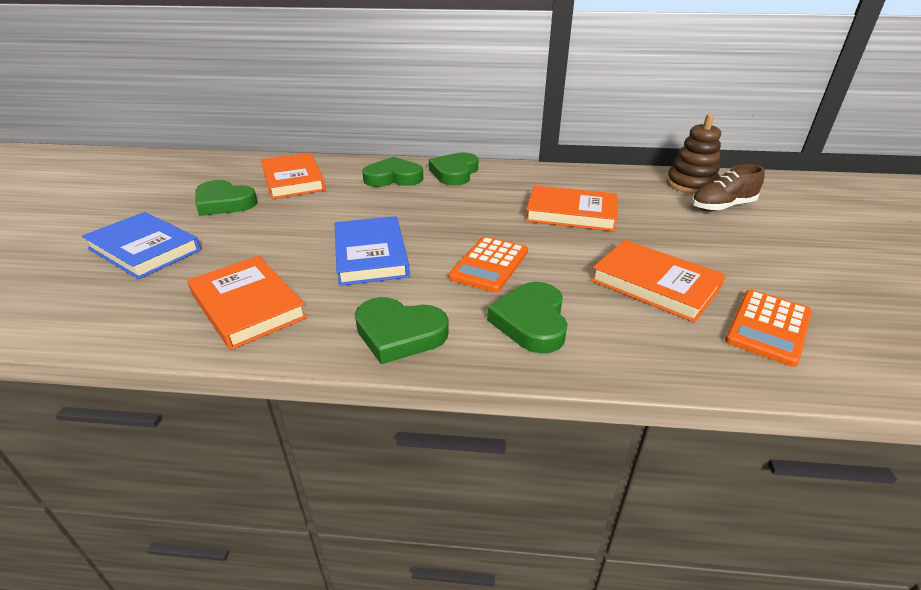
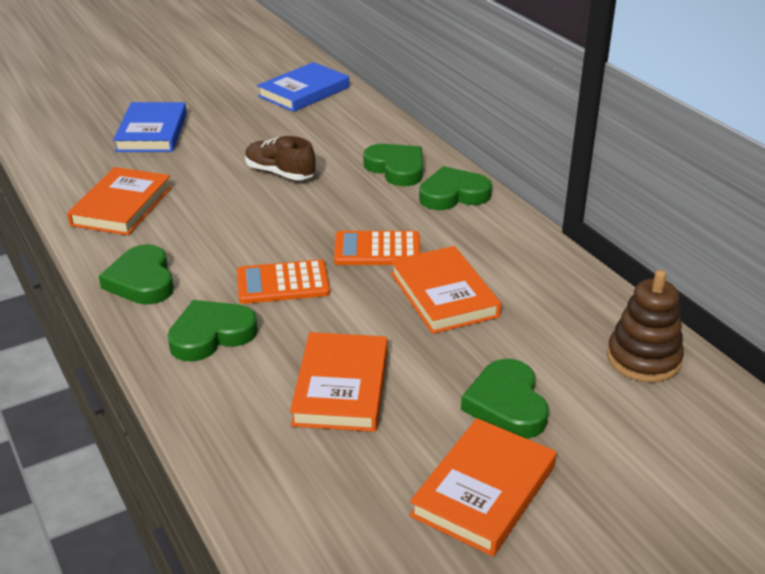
camera: 55 degrees right, 0 degrees up
green heart [195,180,258,216] -> green heart moved to [461,359,549,439]
orange book [261,153,326,199] -> orange book moved to [410,418,556,556]
blue book [335,216,410,286] -> blue book moved to [257,62,349,112]
brown shoe [691,164,765,211] -> brown shoe moved to [245,136,316,180]
orange calculator [725,290,812,367] -> orange calculator moved to [334,231,420,265]

